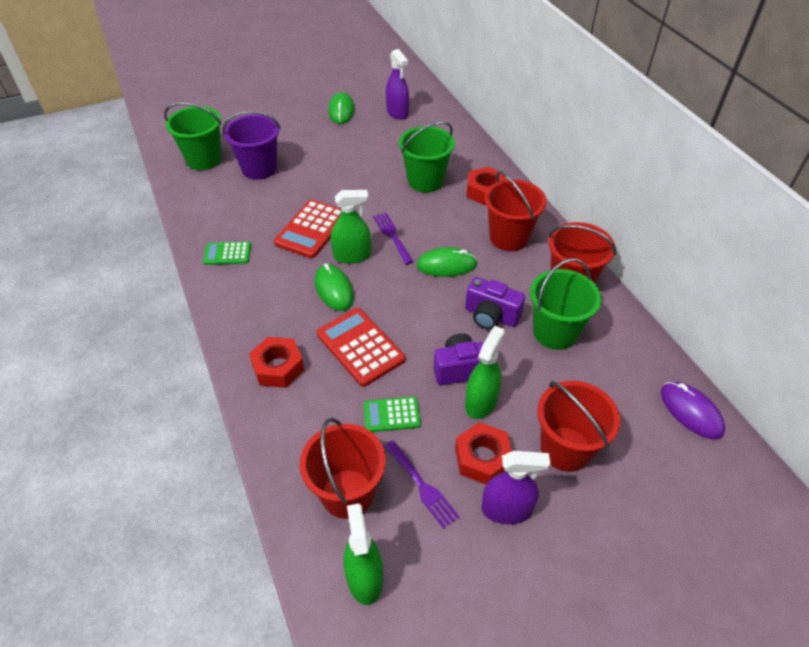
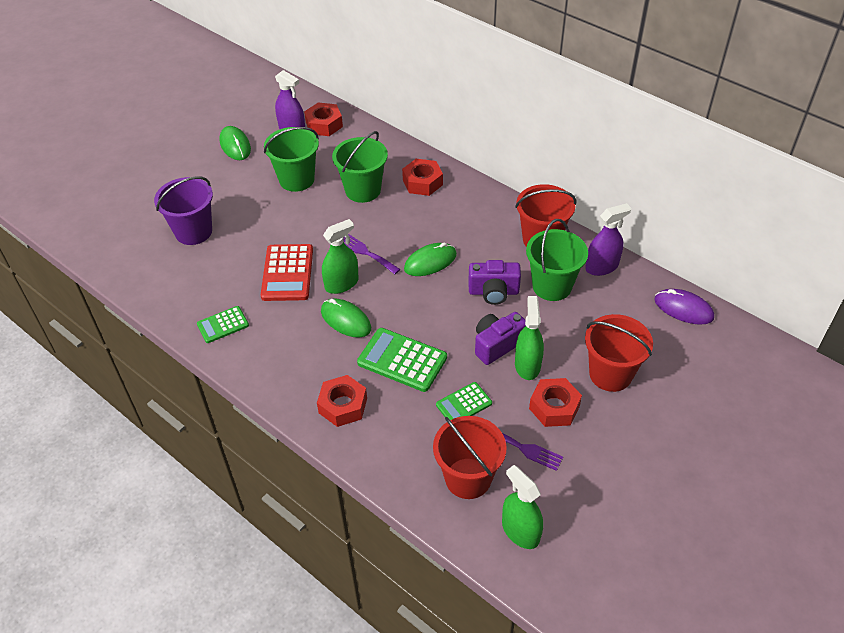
camera: 25 degrees left, 0 degrees up
green bucket [164,102,222,170] -> green bucket moved to [264,127,319,192]
red calculator [317,308,405,387] -> green calculator [357,328,447,392]
purple spray bottle [481,451,550,524] -> purple spray bottle moved to [585,203,631,276]
red bucket [485,171,547,251] -> none
none -> red nut [304,102,343,136]

